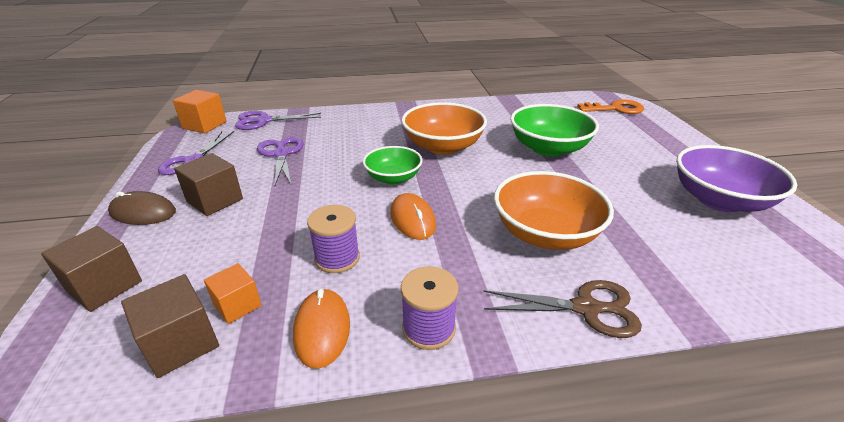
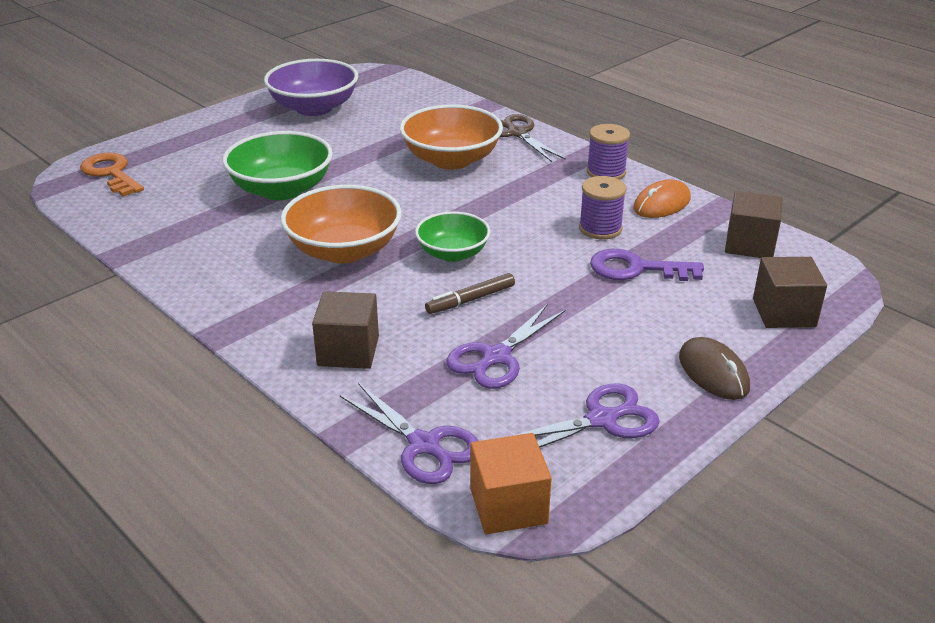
camera: 125 degrees left, 0 degrees up
brown cube [174,153,243,216] -> brown cube moved to [312,291,379,369]
orange cube [204,263,262,324] -> none
orange mouse [390,193,436,240] -> none
none -> brown marker [425,273,515,314]
none -> purple key [590,249,704,281]

